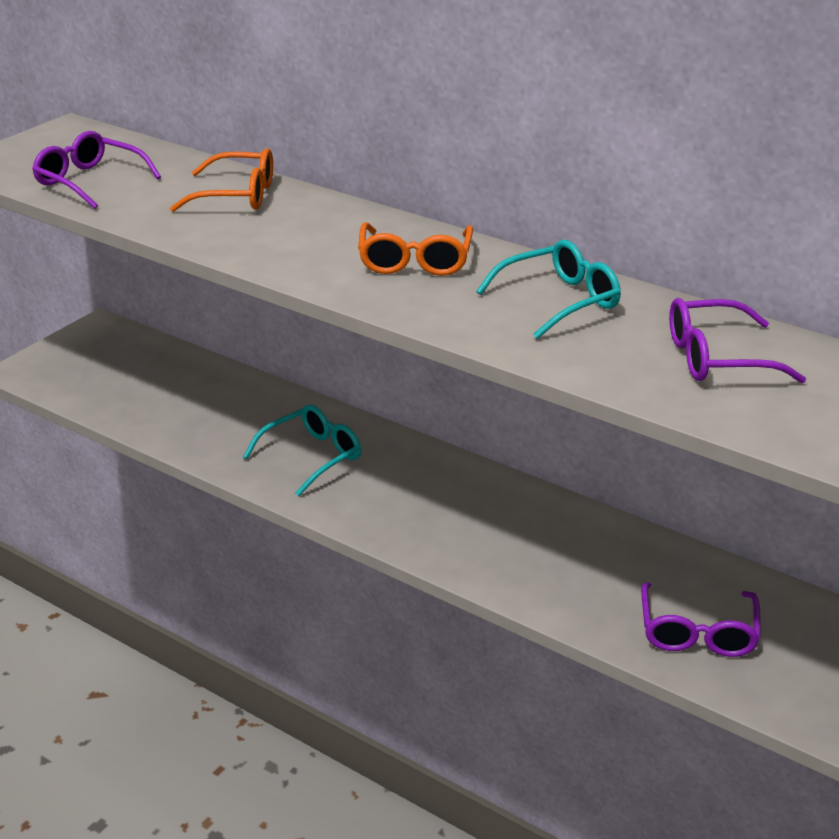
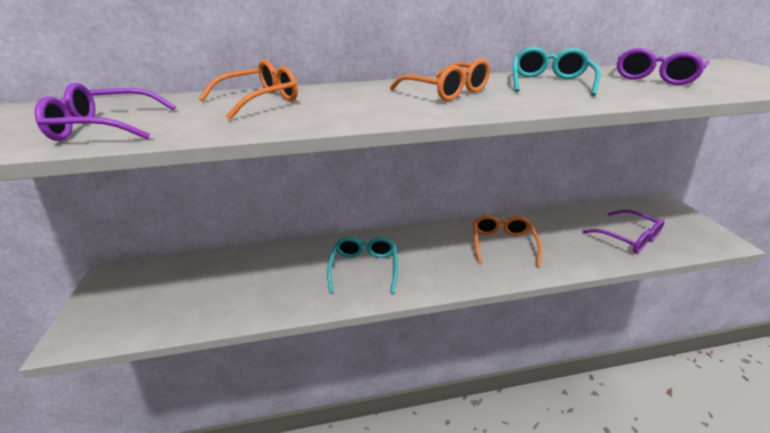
camera: 45 degrees left, 0 degrees up
none -> orange glasses [473,215,542,267]

